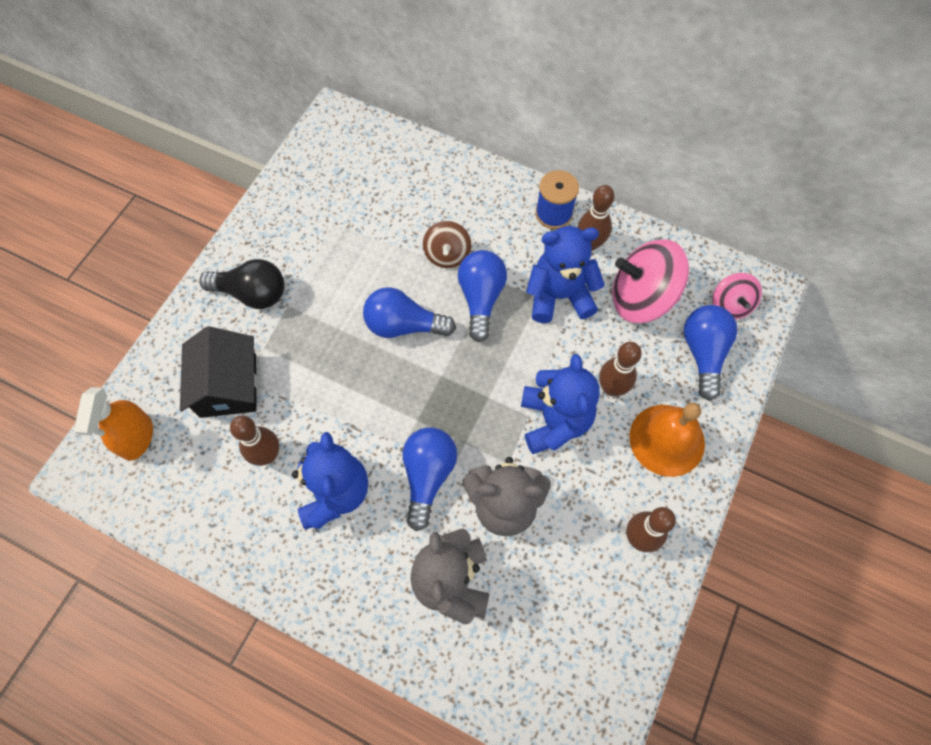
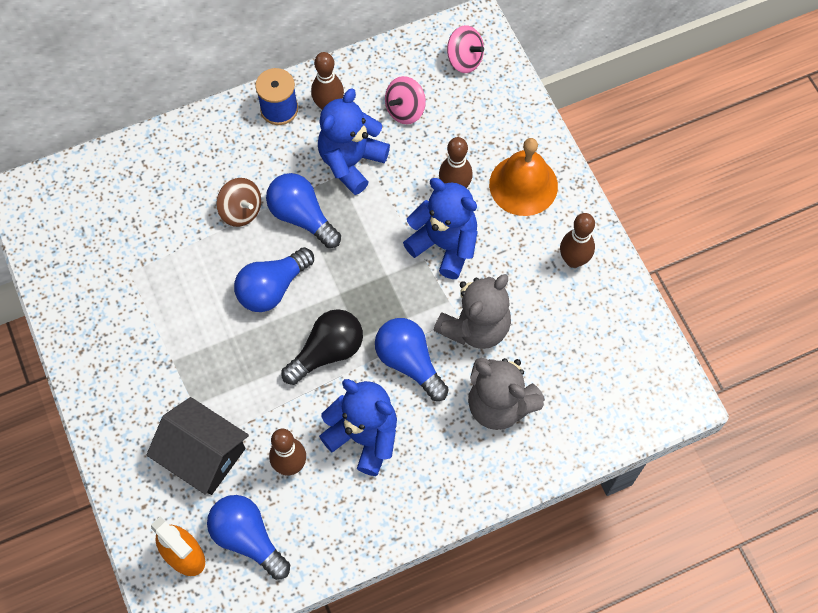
camera: 50 degrees left, 0 degrees up
black light bulb [199,259,284,309] -> black light bulb moved to [281,309,363,385]
pink spinning top [612,239,689,323] -> pink spinning top [385,76,426,124], size x0.57
blue light bulb [684,305,737,401] -> blue light bulb moved to [207,495,290,580]

